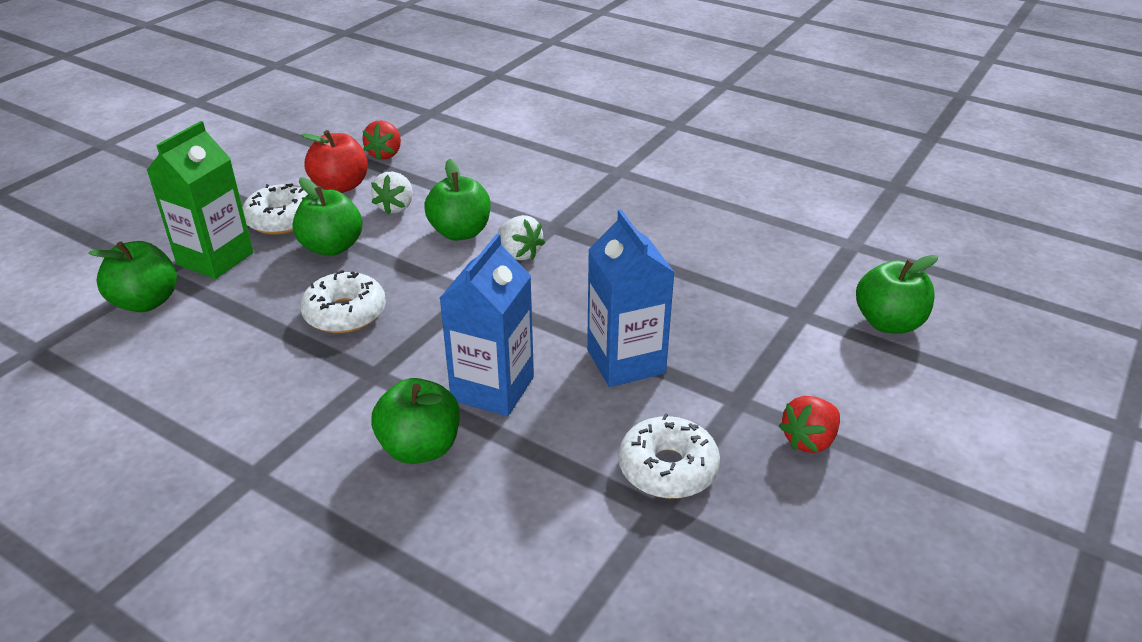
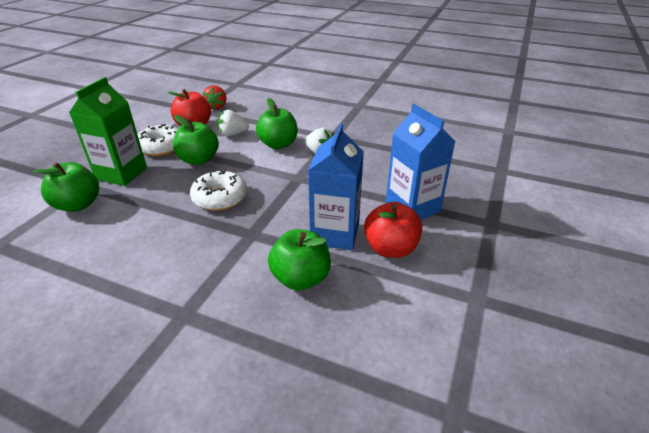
camera: 10 degrees left, 0 degrees up
white strawberry [371,172,413,215] -> white strawberry turned 75 degrees clockwise [217,110,249,136]
white donut [619,413,720,499] -> none
red strawberry [779,396,840,453] -> none
green apple [856,255,938,334] -> none
none -> red apple [364,202,422,258]

